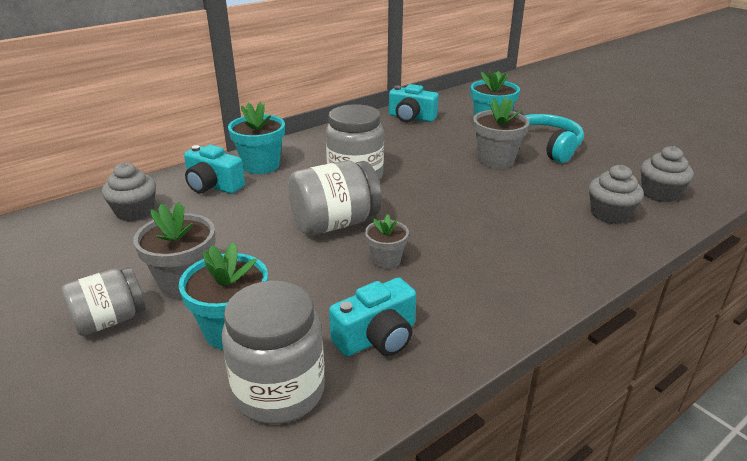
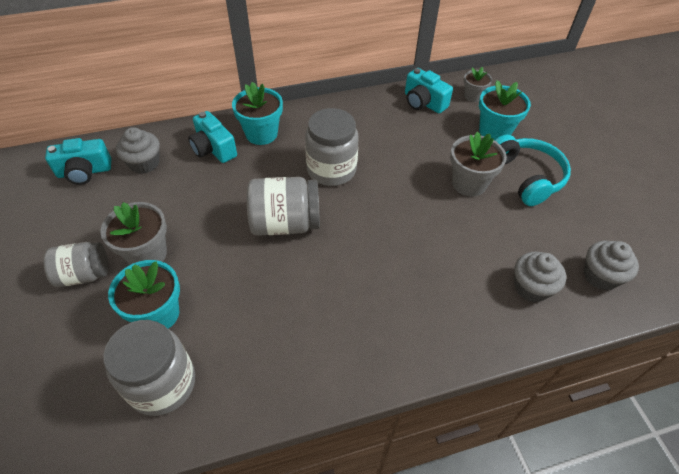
camera: 20 degrees right, 20 degrees up
turquoise camera [329,278,416,356] -> turquoise camera moved to [45,138,111,185]
grey flower pot [365,214,409,269] -> grey flower pot moved to [464,67,492,102]

